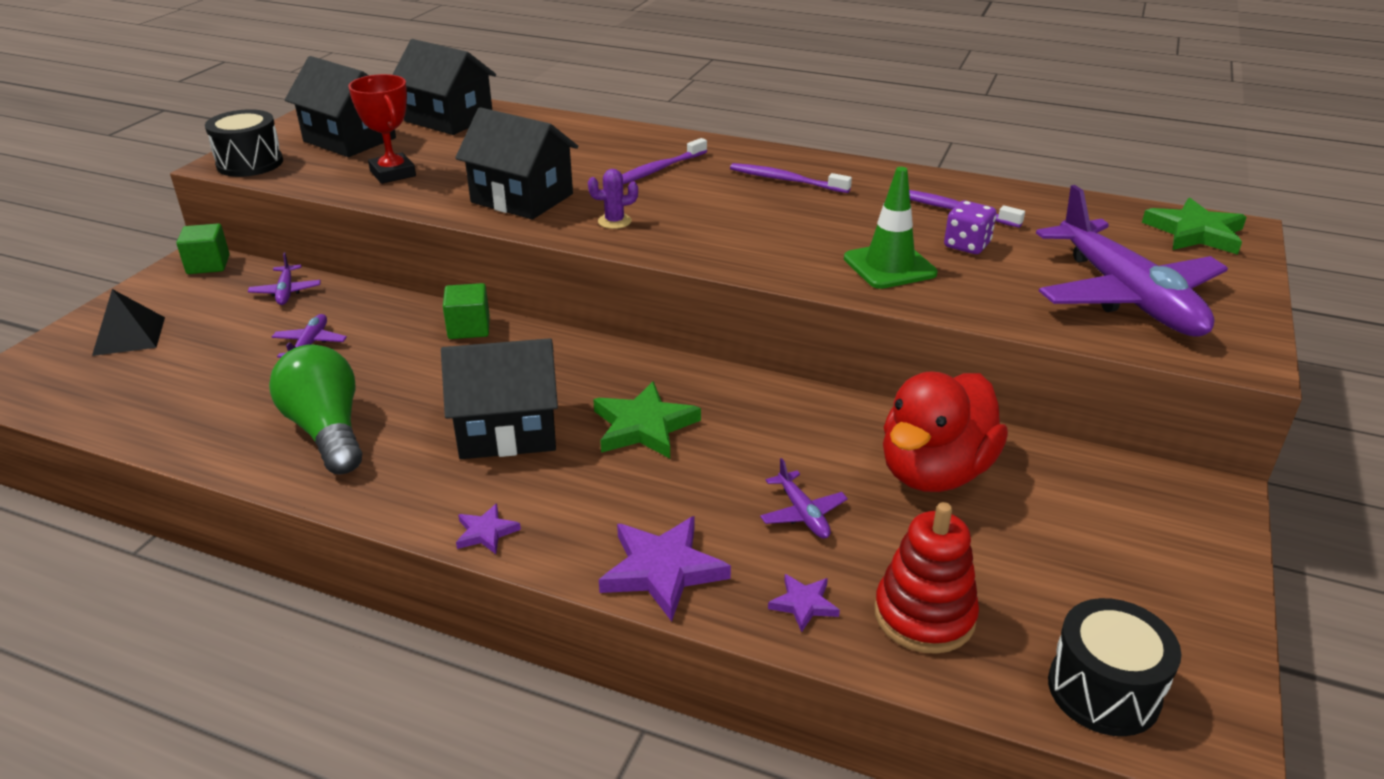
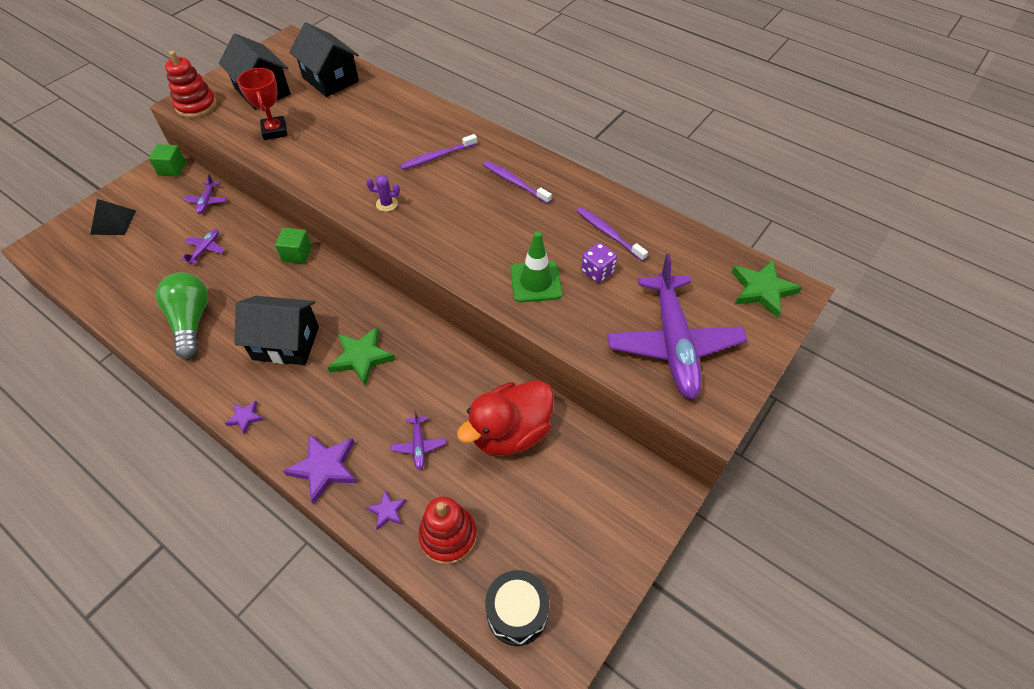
camera: 15 degrees right, 20 degrees up
black drum [205,109,283,177] -> red stacking toy [165,51,217,118]
black house [455,107,578,220] -> none

